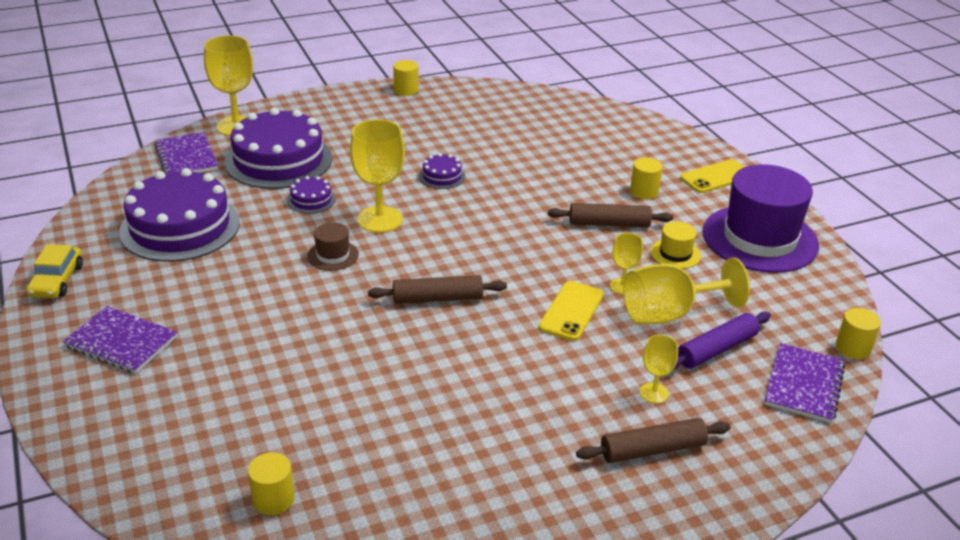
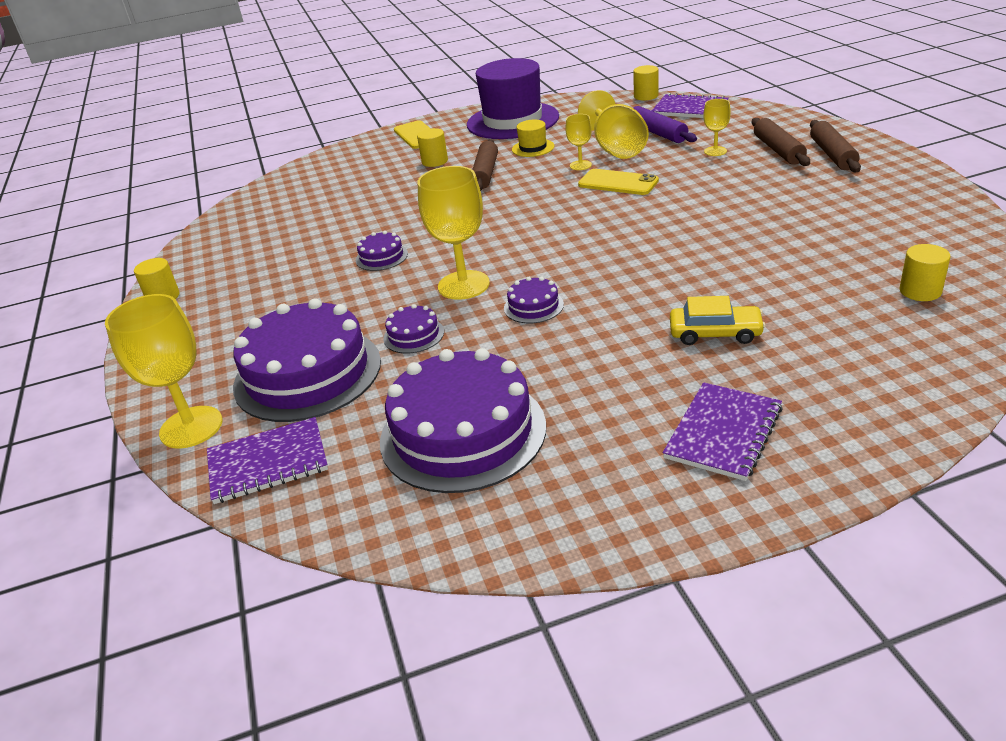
camera: 80 degrees left, 0 degrees up
yellow car [26,244,83,298] -> yellow car moved to [670,296,765,345]
brown hat [307,223,359,271] -> purple cake [504,277,564,323]
brown rolling pin [368,275,507,304] -> brown rolling pin moved to [810,120,861,172]

